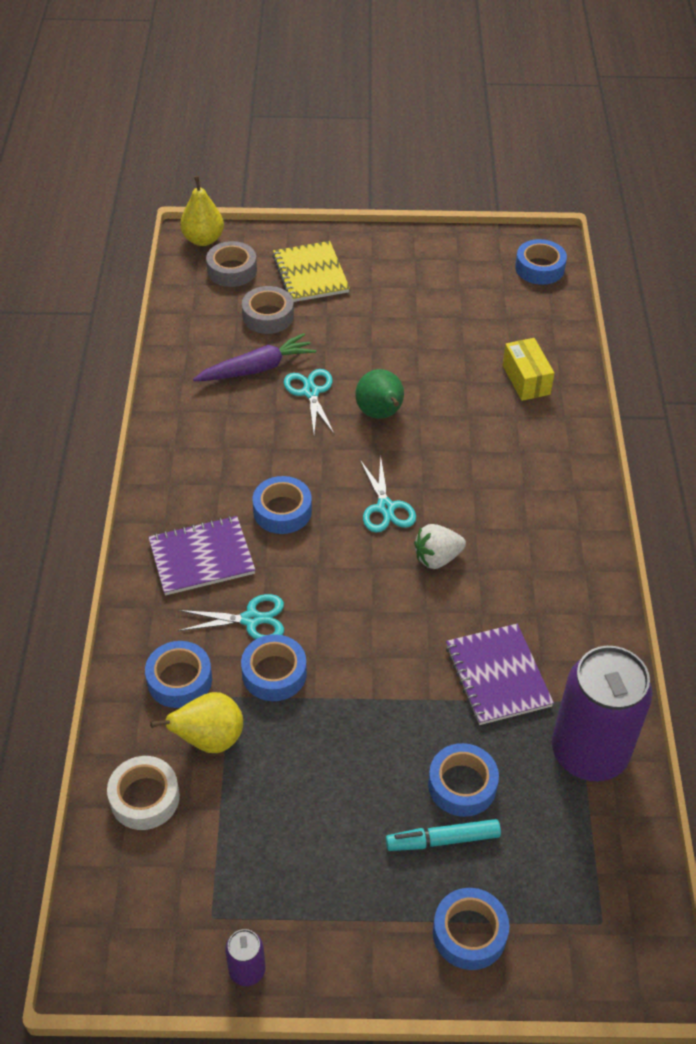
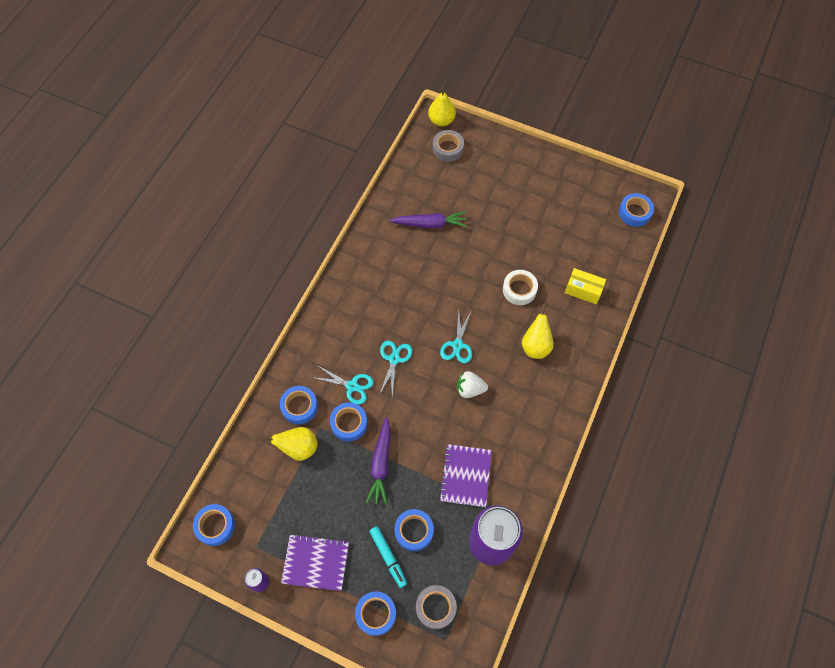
camera: 25 degrees right, 15 degrees up
white tape [107,756,180,830] -> white tape moved to [503,270,538,305]
purple notebook [148,516,255,595] -> purple notebook moved to [281,534,349,591]
grey tape [242,286,294,334] -> grey tape moved to [416,585,457,629]
blue tape [253,476,312,534] -> blue tape moved to [193,504,235,546]
yellow notebook [272,241,350,302] -> none
turquoise scissors [284,369,335,435] -> turquoise scissors moved to [379,341,412,397]
green pear [355,369,404,419] -> none
turquoise marker [386,819,501,851] -> turquoise marker turned 135 degrees counterclockwise [369,526,407,588]
yellow box [503,338,554,401] -> yellow box turned 75 degrees counterclockwise [565,268,606,304]
none -> purple carrot [366,417,390,505]
none -> yellow pear [522,304,554,359]

